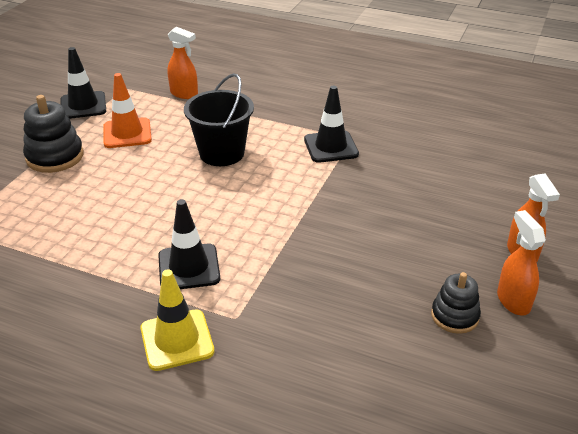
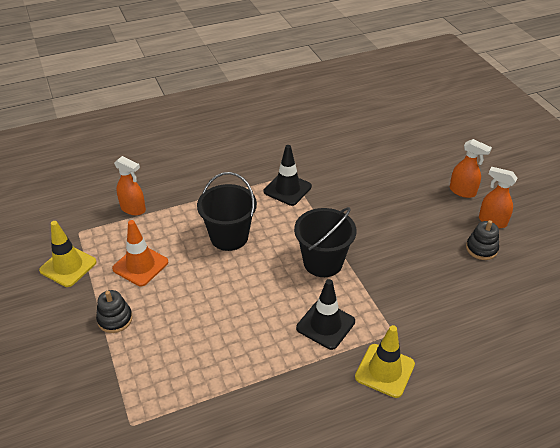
camera: 45 degrees left, 5 degrees up
black stacking toy [23,95,84,173] -> black stacking toy [96,290,133,333], size x0.65
black traffic cone [61,47,106,119] -> yellow traffic cone [39,221,97,287]
orange spray bottle [167,27,198,99] -> orange spray bottle turned 45 degrees clockwise [114,156,146,215]
none -> black bucket [294,207,356,277]

